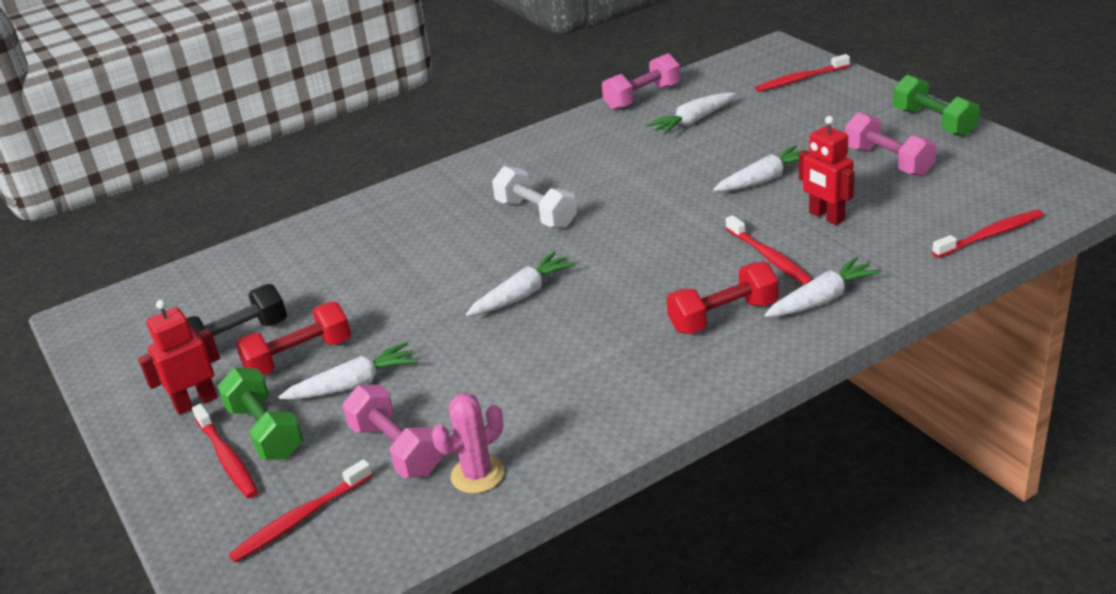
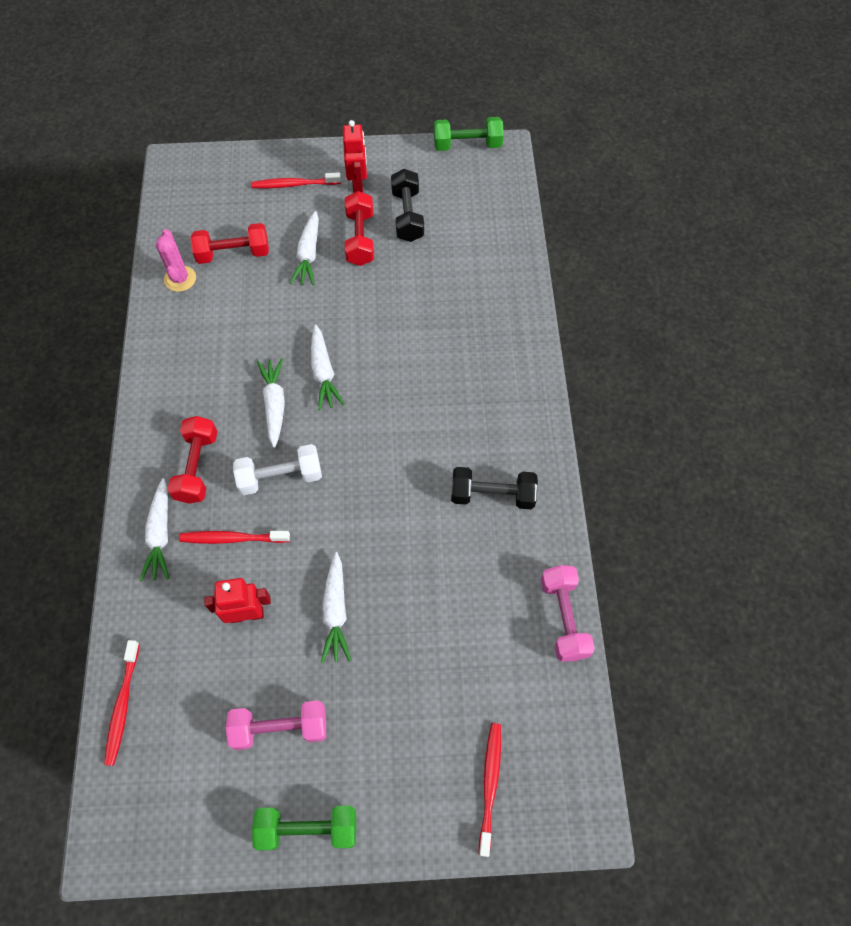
camera: 115 degrees right, 30 degrees up
green dumbbell [217,368,303,460] -> green dumbbell moved to [434,117,504,151]
red toothbrush [229,459,373,563] -> none
pink dumbbell [342,385,443,478] -> red dumbbell [190,223,269,264]
white dumbbell [492,166,577,228] -> white dumbbell moved to [233,444,322,495]
white carrot [646,92,736,135] -> white carrot moved to [257,358,285,448]
none -> black dumbbell [451,467,538,509]

